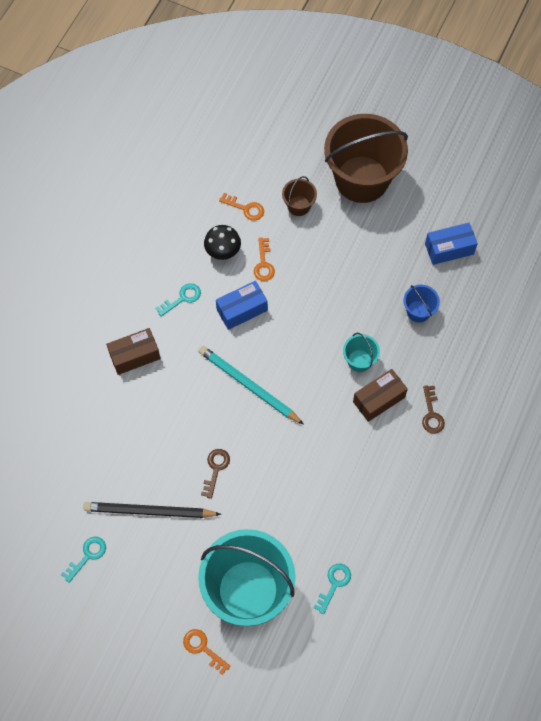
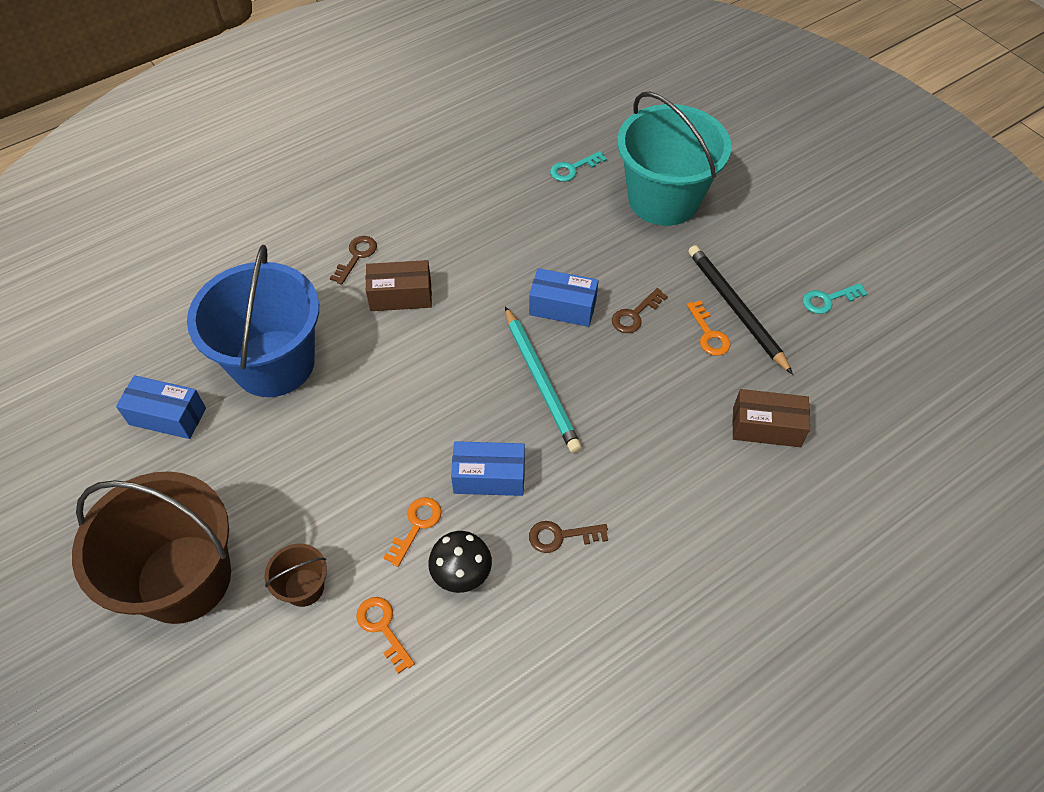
camera: 150 degrees left, 10 degrees down
black pencil [83,502,221,518] -> black pencil turned 150 degrees counterclockwise [688,245,793,375]
brown box [106,328,161,375] -> brown box moved to [733,389,810,447]
turquoise key [155,283,201,317] -> brown key [529,521,608,553]
orange key [183,629,231,675] -> orange key moved to [687,300,731,356]
turquoise bucket [343,333,380,372] -> none
blue bucket [403,285,440,322] -> blue bucket [187,245,319,397], size x2.36
none -> blue box [529,268,599,327]

